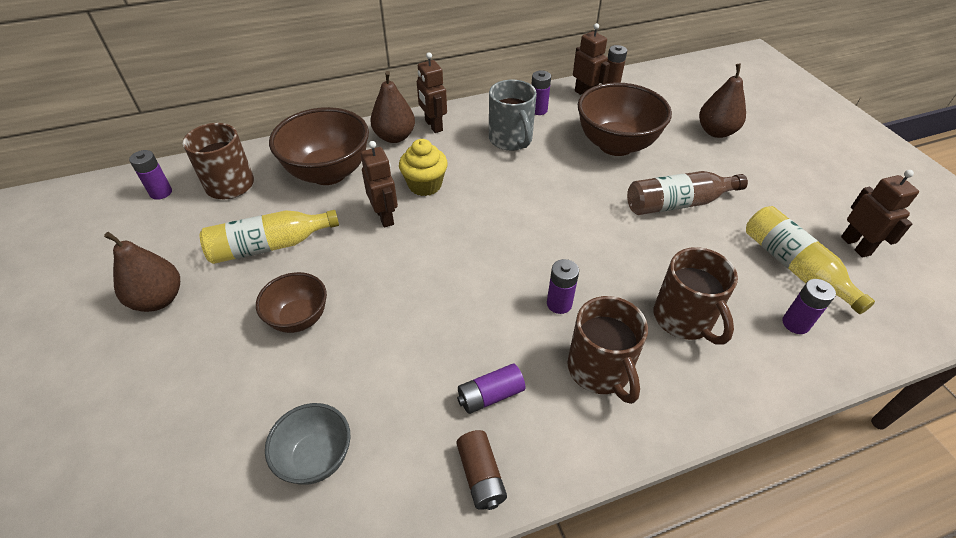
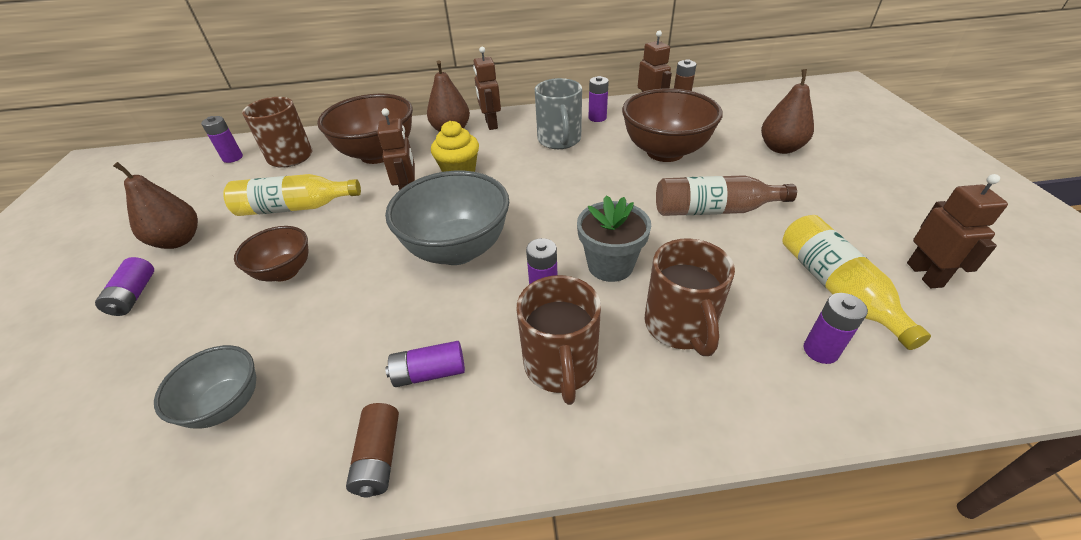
camera: 15 degrees right, 5 degrees down
none -> purple battery [95,257,154,316]
none -> grey bowl [385,171,509,265]
none -> grey flower pot [577,195,651,282]

